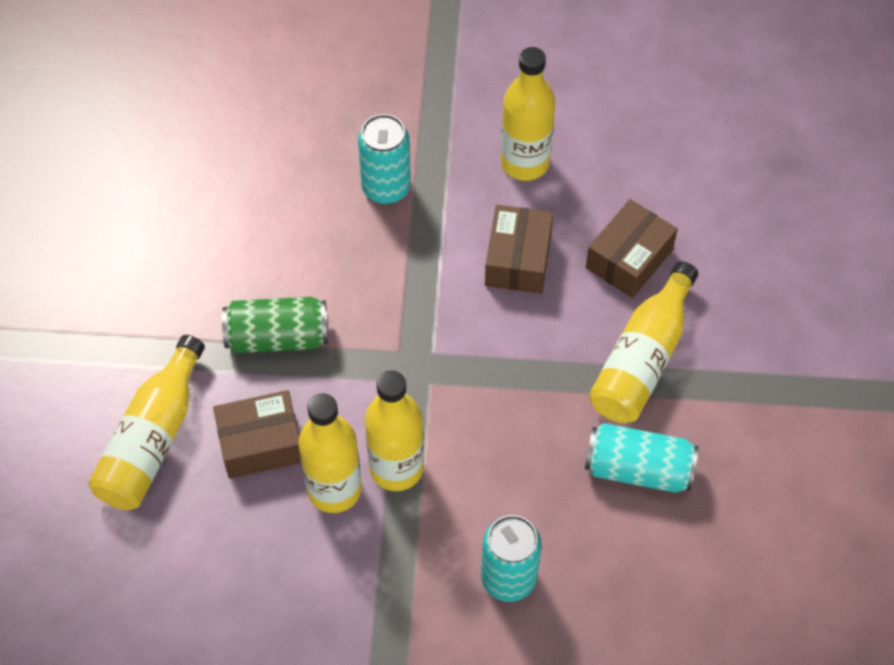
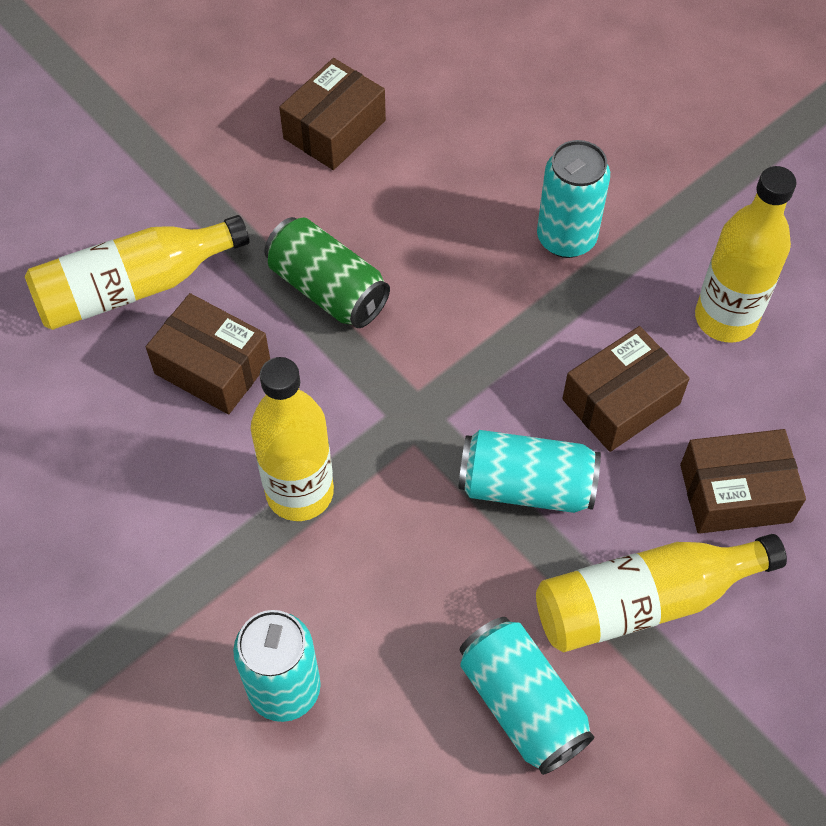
camera: 45 degrees right, 0 degrees up
yellow bottle [298,394,362,513] -> none
none -> brown box [279,58,386,170]
none -> turquoise can [458,430,601,513]

